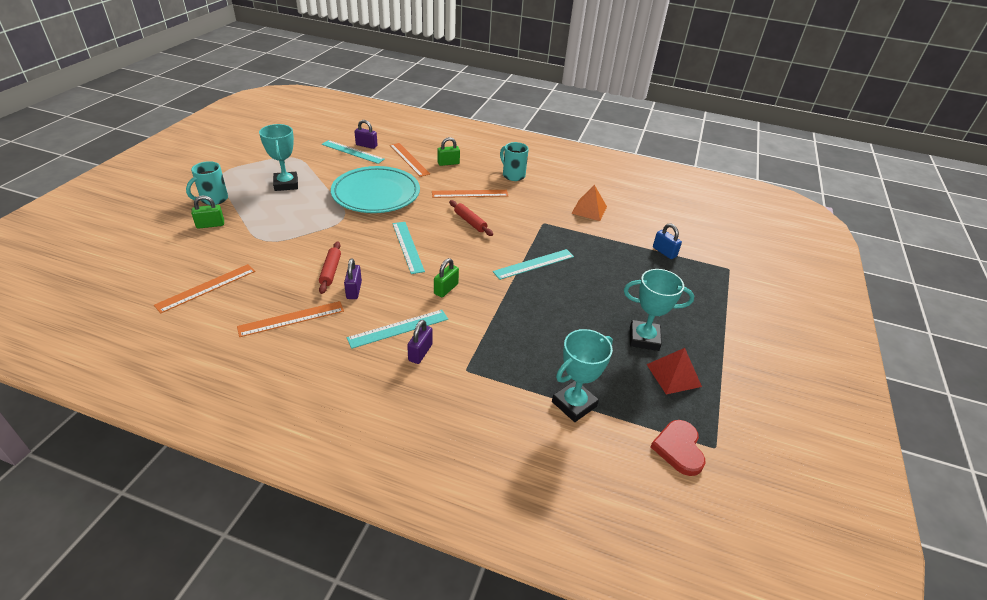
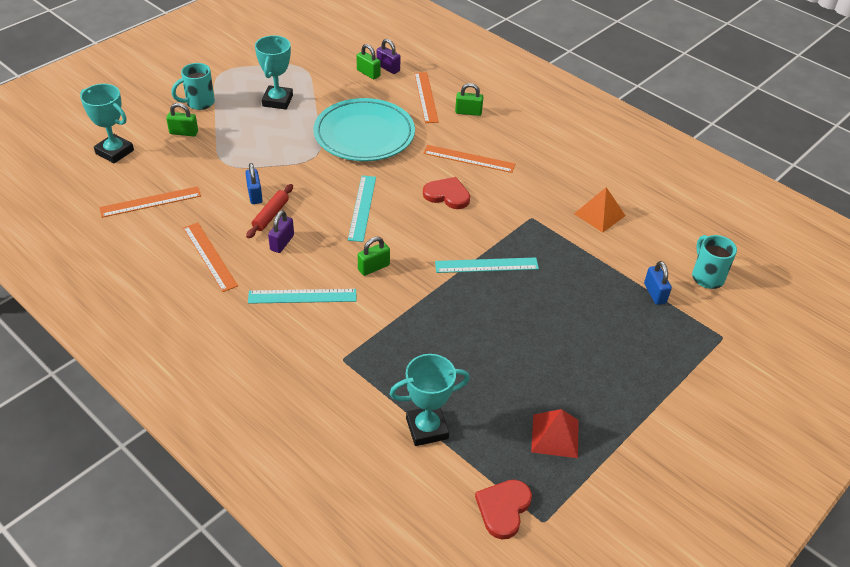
camera: 25 degrees right, 5 degrees up
orange ruler [237,301,344,337] -> orange ruler turned 60 degrees clockwise [183,222,238,292]
turquoise ruler [322,140,385,164] -> green padlock [357,44,380,79]
purple padlock [407,320,433,364] -> none
red rolling pin [449,200,493,236] -> red heart [423,177,470,209]
turquoise mug [500,142,529,181] -> turquoise mug moved to [692,235,737,289]
turquoise trophy [624,269,694,351] -> turquoise trophy moved to [80,84,134,164]
none -> blue padlock [245,163,263,204]

